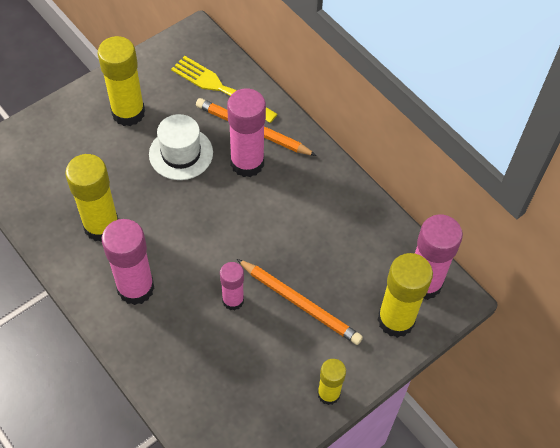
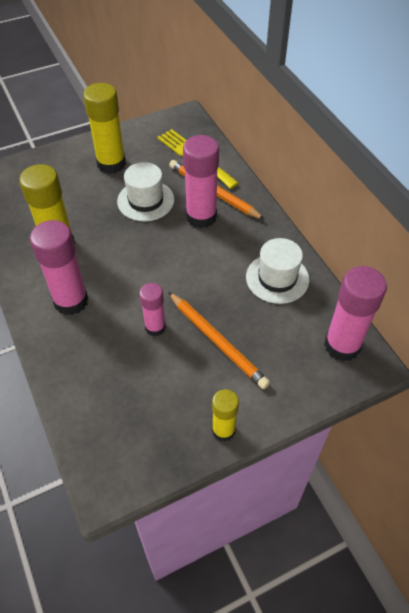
camera: 15 degrees right, 5 degrees down
yellow glue stick [378,253,433,338] -> none
none -> white hat [246,238,309,304]

